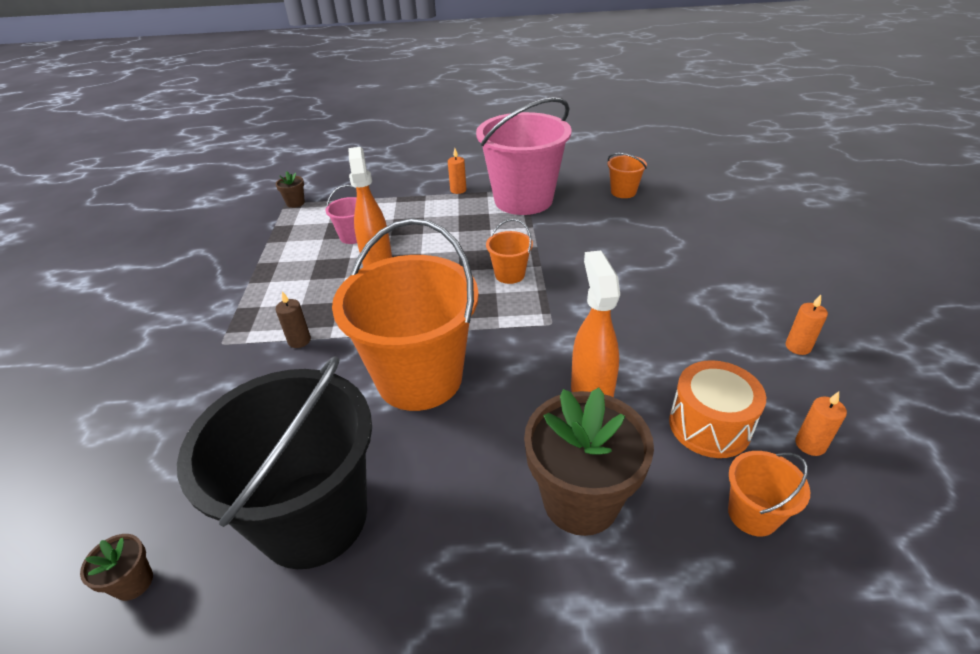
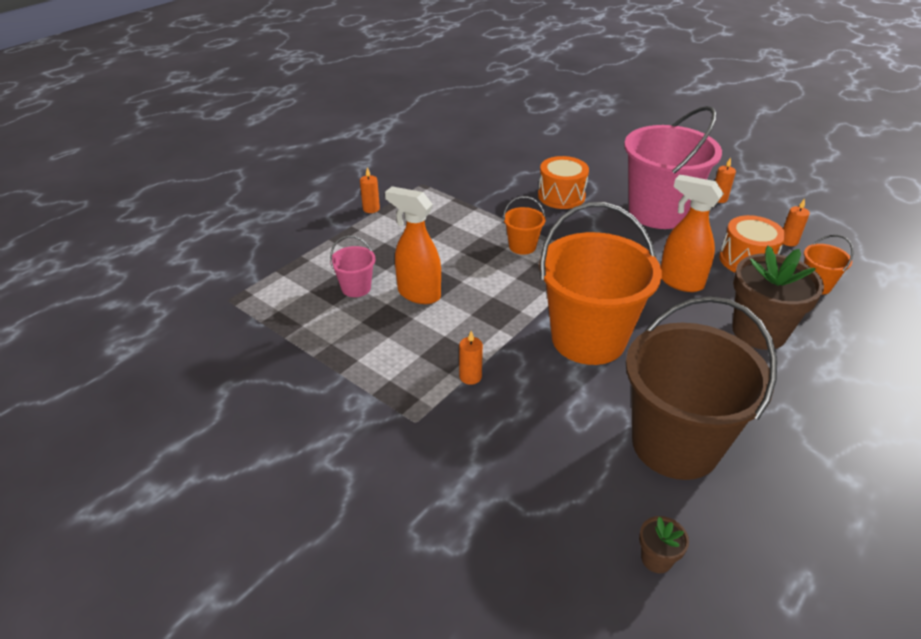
camera: 50 degrees left, 0 degrees up
black bucket [177,356,372,569] -> brown bucket [626,296,777,480]
brown candle [275,291,311,348] -> orange candle [459,331,483,385]
brown flower pot [276,171,305,208] -> none
pink bucket [476,97,572,215] -> pink bucket moved to [624,106,722,229]
orange bucket [607,153,647,198] -> none
none -> orange drum [538,156,589,209]

